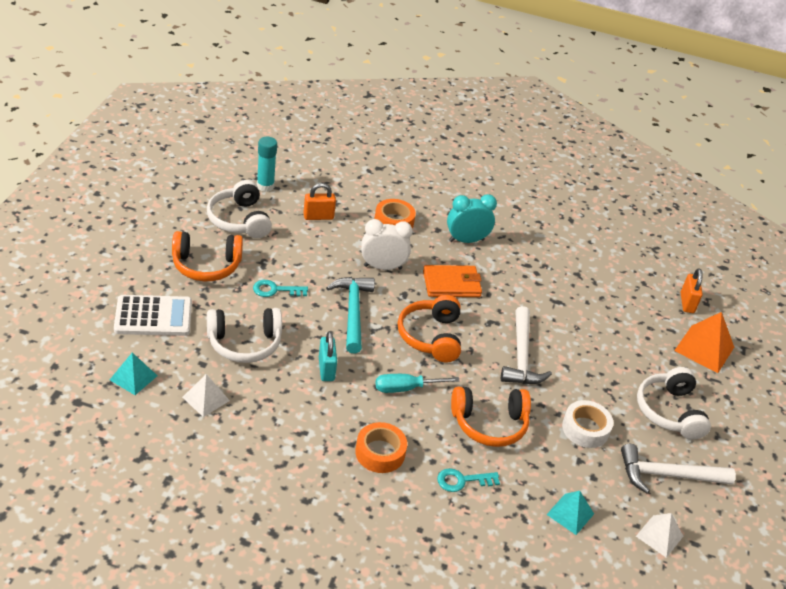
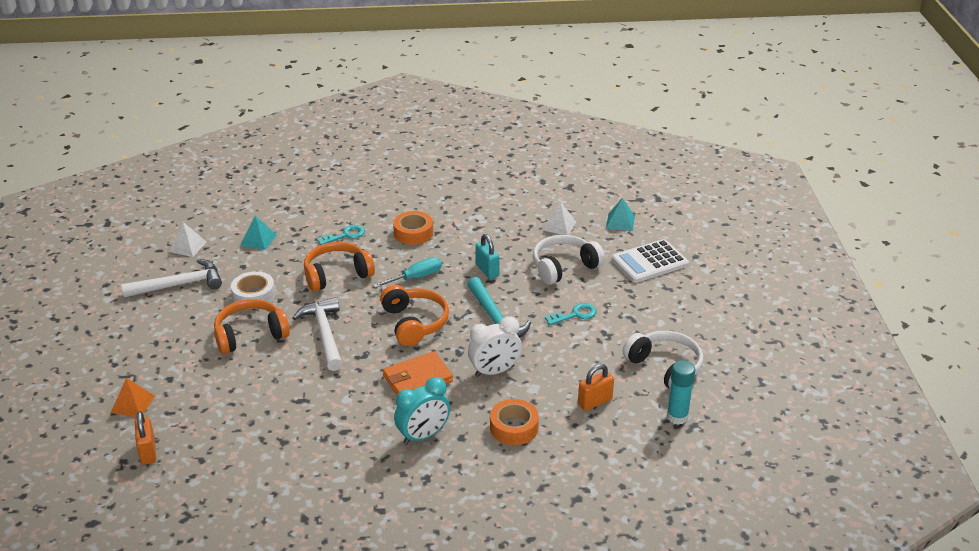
camera: 165 degrees right, 5 degrees down
orange headphones [172,231,243,281] -> orange headphones moved to [214,299,290,354]
white headphones [637,367,711,440] -> none
orange pyramid [674,312,734,373] -> orange pyramid [111,378,155,417], size x0.63

